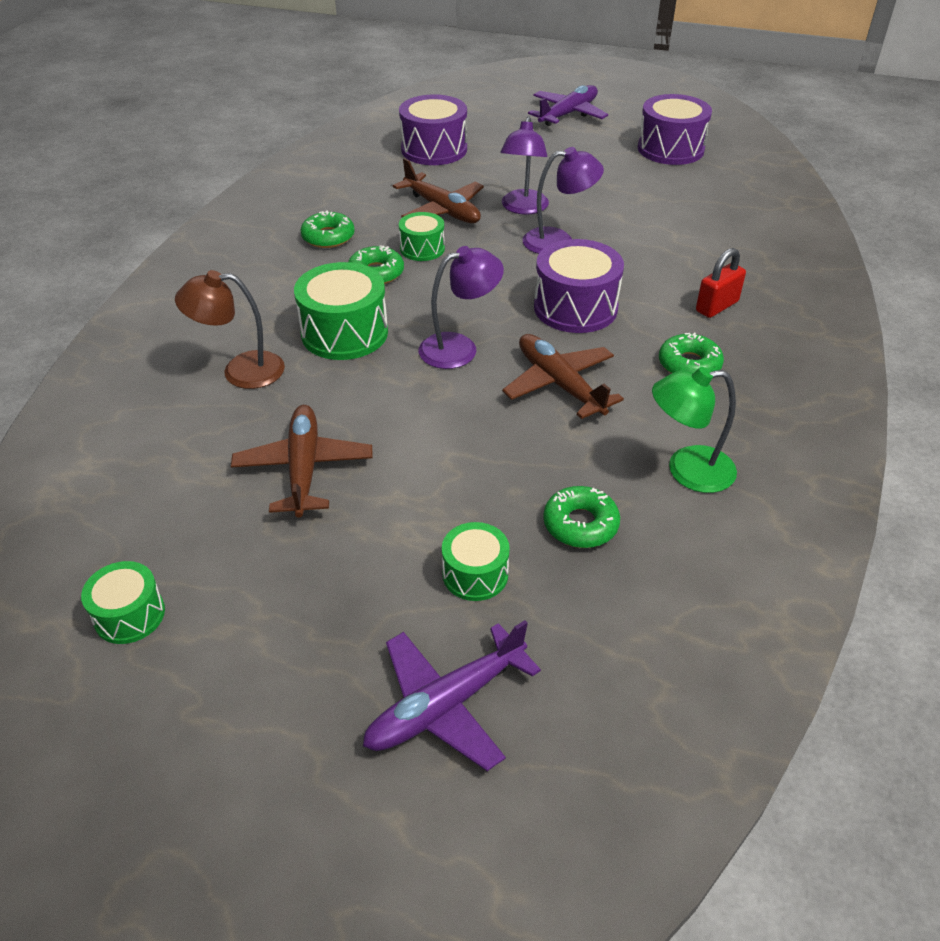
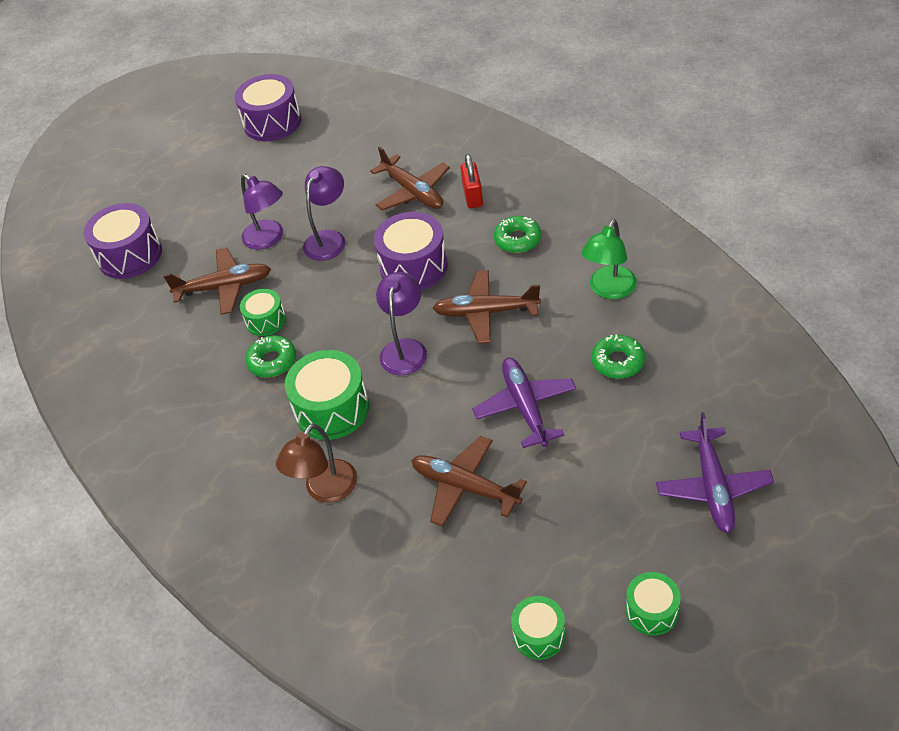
camera: 50 degrees left, 5 degrees up
green donut [300,210,355,248] -> none
green drum [442,522,510,601] -> green drum moved to [626,572,681,635]
purple plane [528,85,608,126] -> purple plane moved to [472,358,576,448]
none -> brown plane [370,146,450,211]

